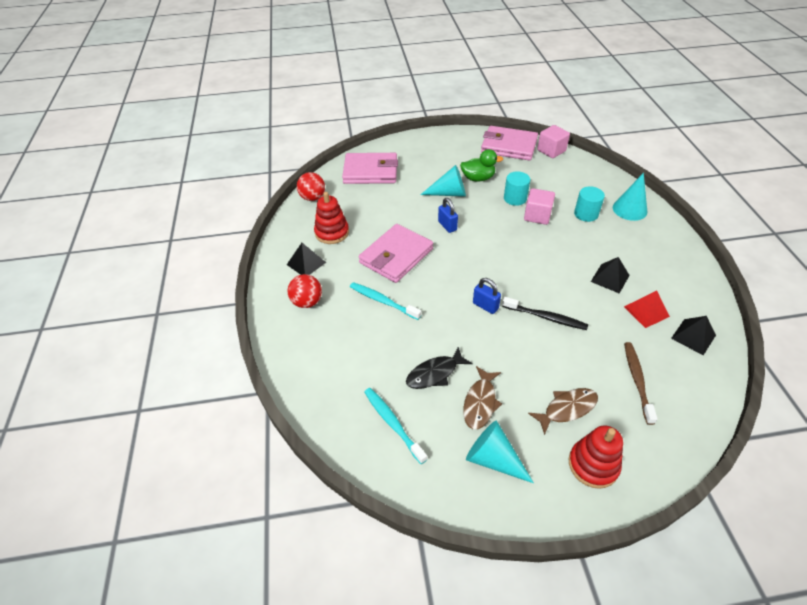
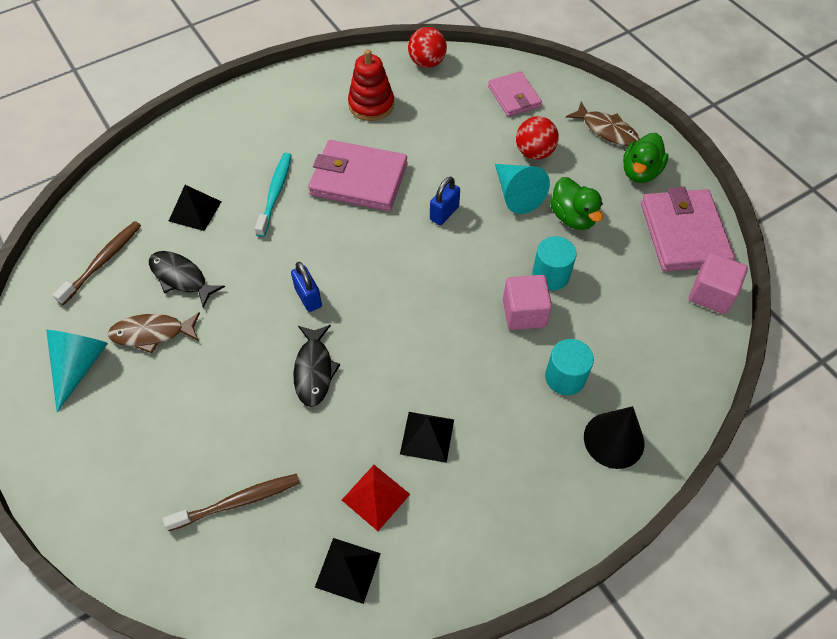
camera: 65 degrees right, 10 degrees up
black pyramid [287,243,326,275] -> black pyramid moved to [169,185,221,231]
red ball [288,274,322,308] -> red ball moved to [516,116,559,160]
pink wallet [342,153,398,184] -> pink wallet [488,71,542,117], size x0.61
turquoise toothbrush [364,388,427,464] -> brown toothbrush [53,221,141,305]
blue padlock [473,278,501,314] -> blue padlock turned 45 degrees counterclockwise [291,262,322,312]
black toothbrush [502,297,588,330] -> black fish [293,325,340,407]
brown fish [528,388,598,435] -> brown fish moved to [566,102,640,146]
red stacking toy [569,426,623,489] -> none
turquoise cone [613,173,647,221] -> black cone [584,406,644,469]
none -> green duck [623,133,668,183]

